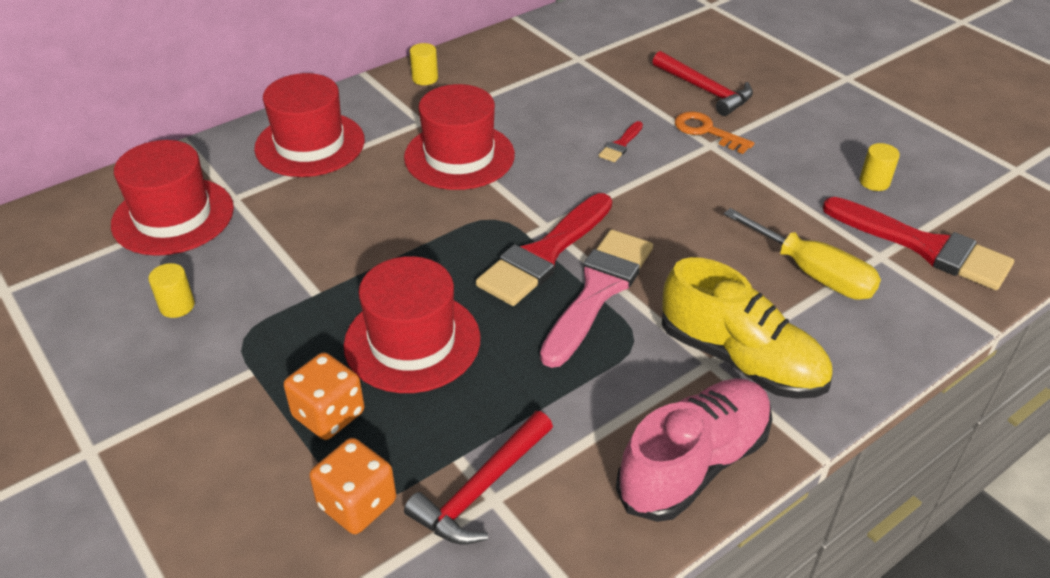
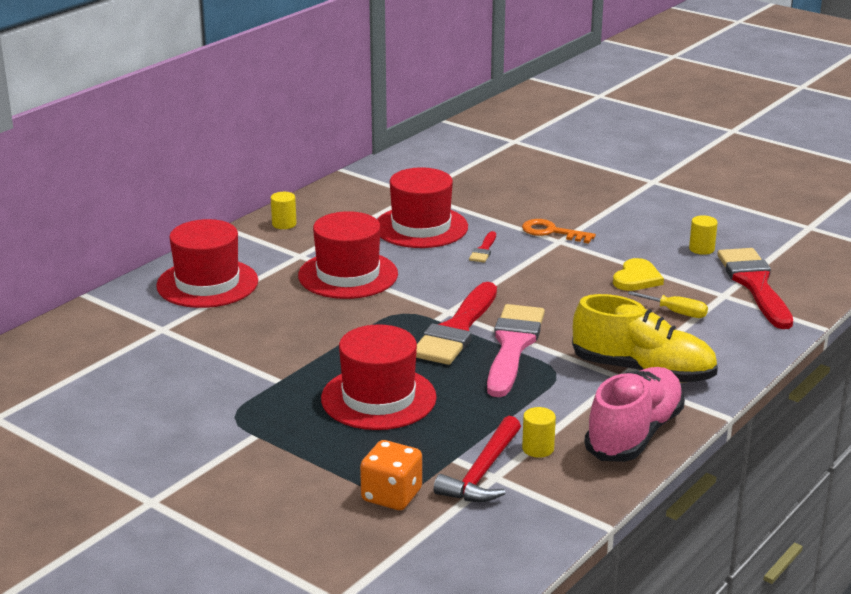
camera: 15 degrees left, 15 degrees down
red hat [111,140,234,256] -> red hat moved to [377,167,468,248]
yellow cylinder [148,263,195,318] -> yellow cylinder moved to [522,407,556,458]
orange dice [284,352,365,440] -> none
red hammer [653,51,753,116] -> none
yellow screwdriver [724,208,881,300] -> yellow screwdriver [628,291,708,318], size x0.58
red brush [822,197,1014,290] -> red brush turned 120 degrees counterclockwise [717,248,793,329]
none -> yellow heart [613,258,664,291]

